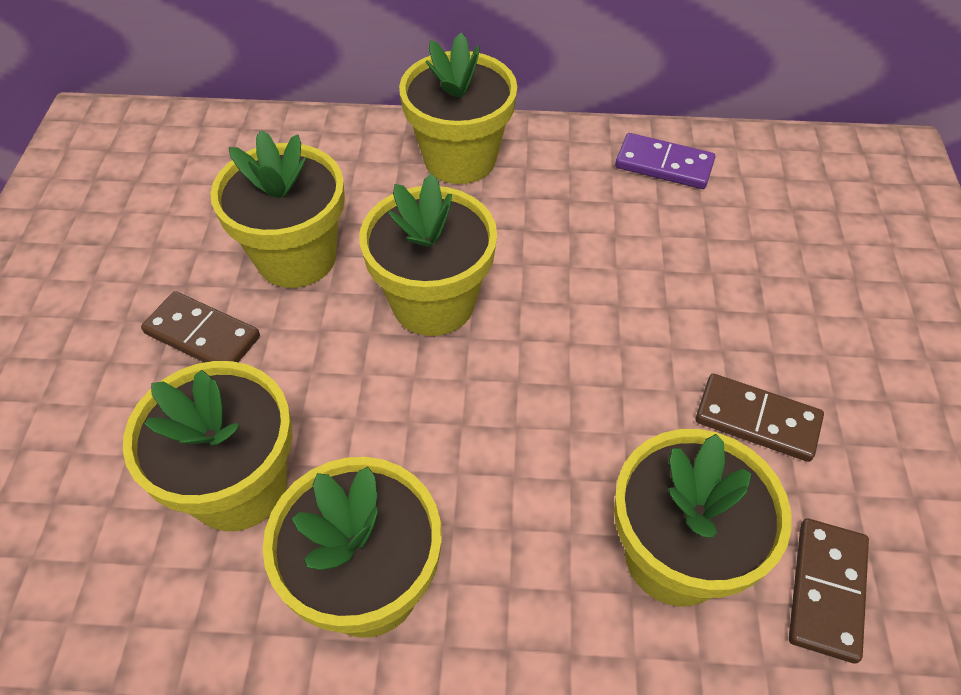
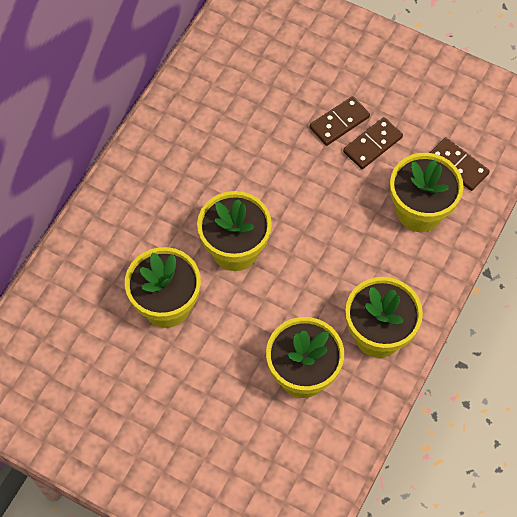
camera: 65 degrees left, 10 degrees up
brown domino [141,291,260,363] -> brown domino moved to [309,96,370,146]
yellow flower pot [399,33,517,184] -> none
purple domino [615,133,715,189] -> none

